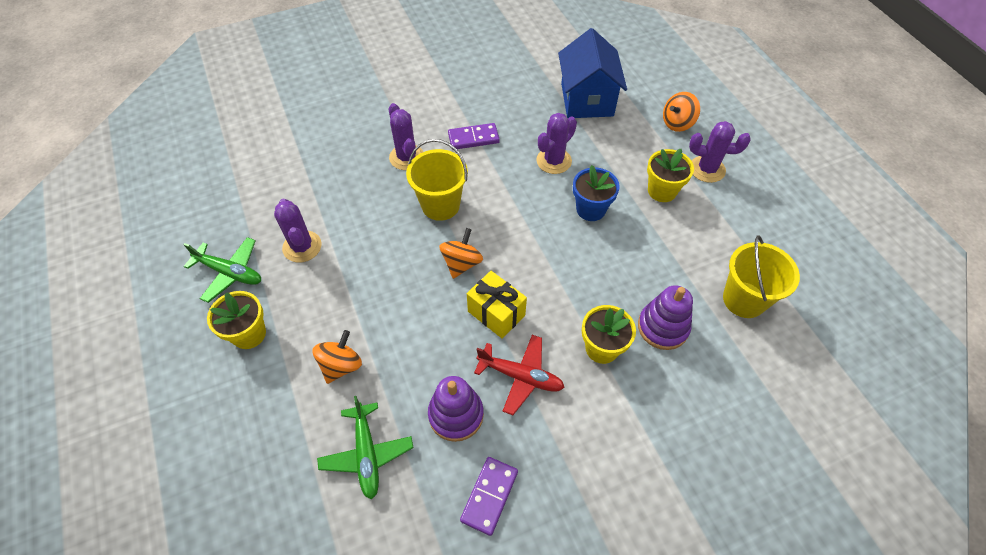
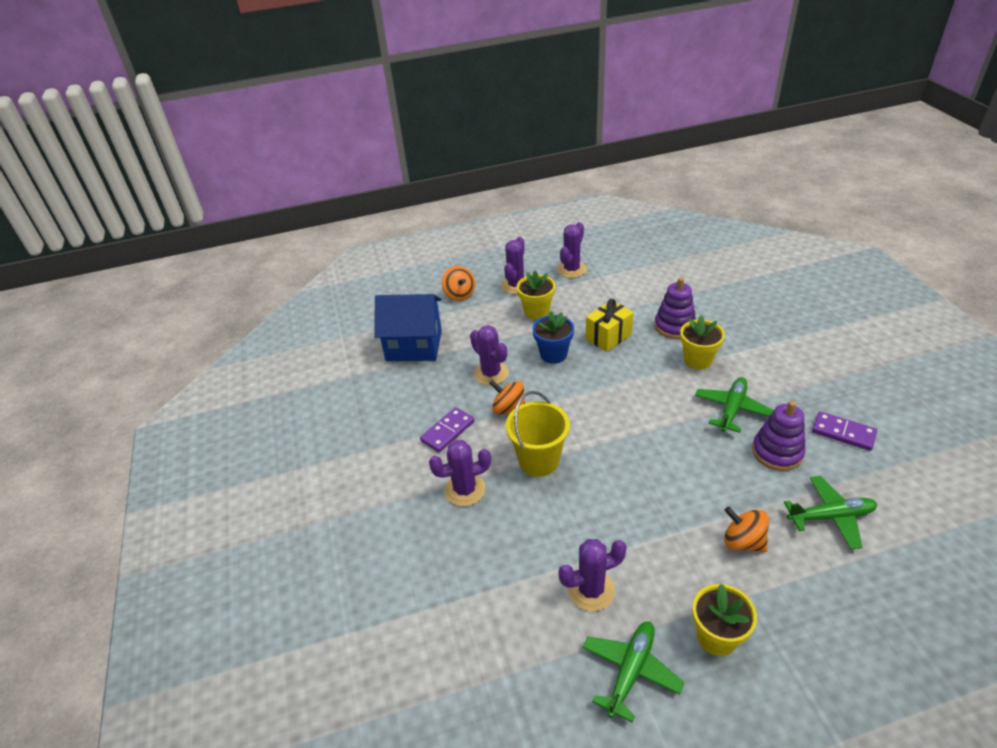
camera: 80 degrees left, 15 degrees down
orange spinning top [440,228,483,279] -> orange spinning top moved to [489,380,525,414]
purple domino [448,123,500,150] -> purple domino turned 45 degrees clockwise [420,407,474,452]
yellow gift [467,271,527,339] -> yellow gift moved to [586,299,634,352]
red plane [474,335,565,415] -> green plane [695,377,774,433]
yellow bucket [723,235,800,318] -> none
none -> purple cactus [557,222,587,278]

